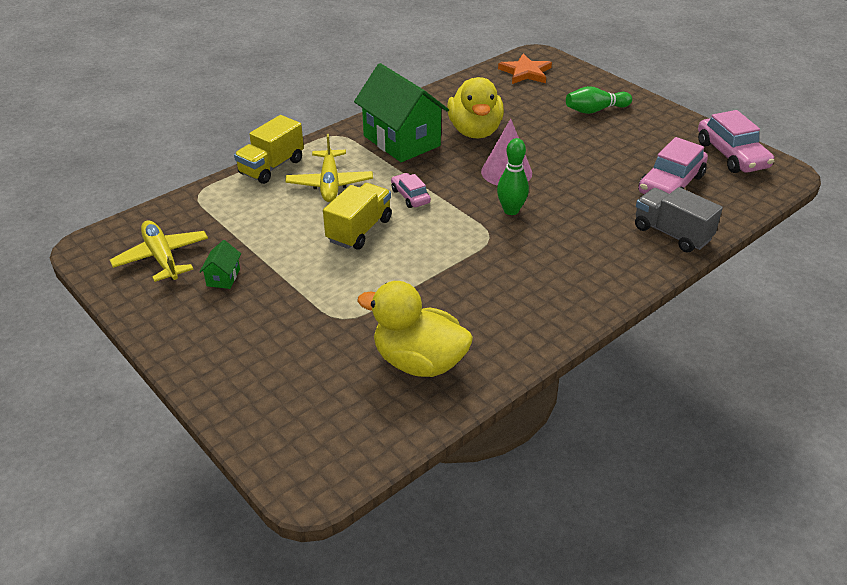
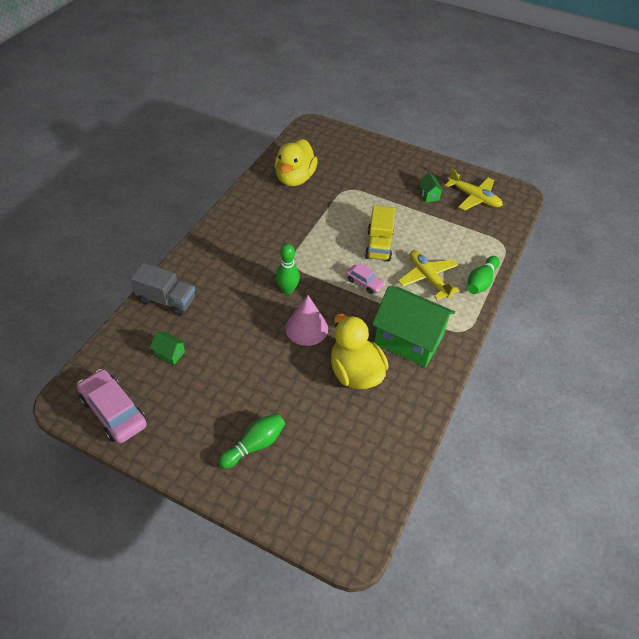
camera: 155 degrees right, 10 degrees up
yellow truck [234,115,304,184] -> green bowling pin [468,256,500,294]
yellow duck [357,281,473,377] -> yellow duck turned 105 degrees clockwise [275,139,318,186]
orange star [498,54,552,84] -> none
pink car [638,137,708,194] -> green house [150,332,186,365]

